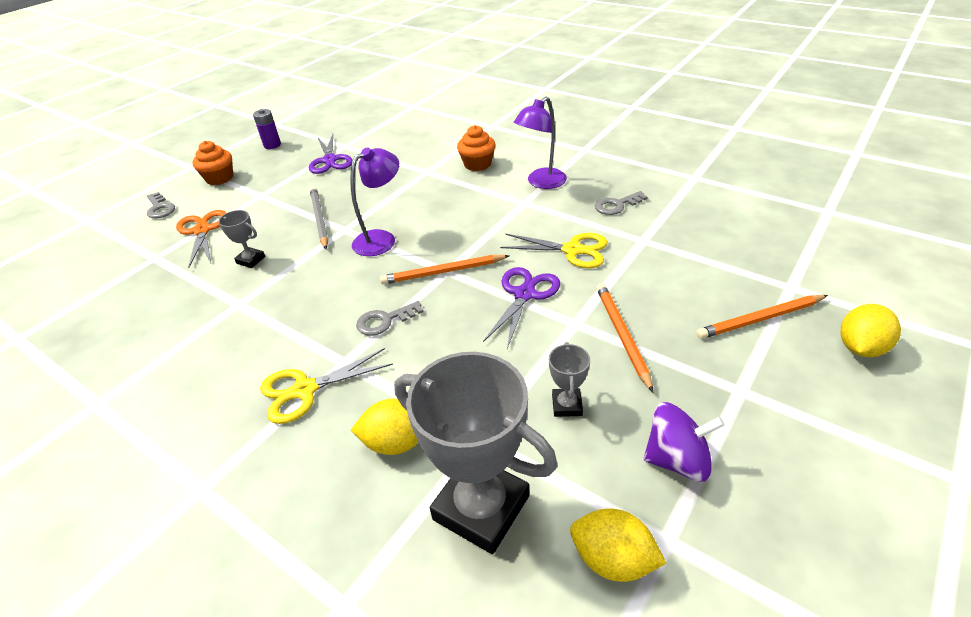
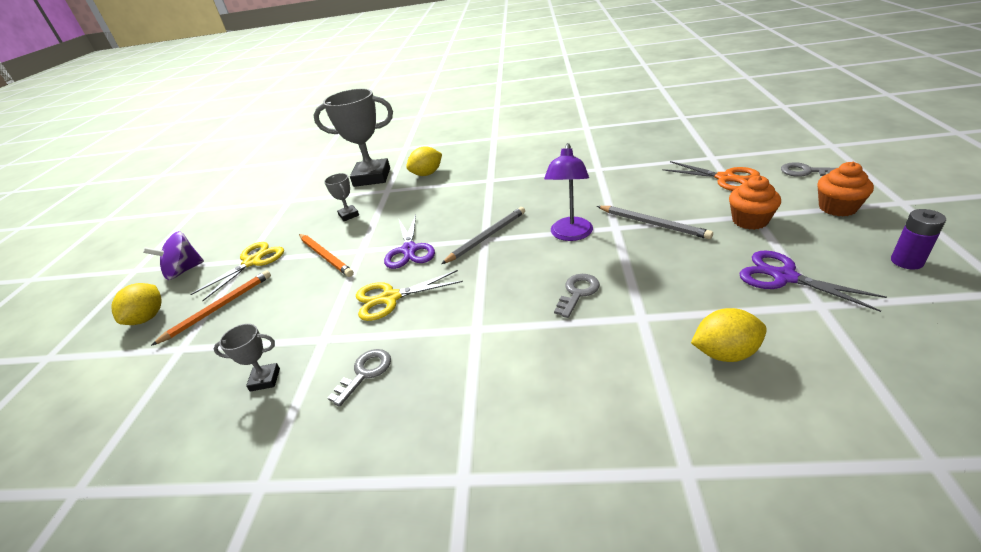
camera: 150 degrees right, 5 degrees down
grey trophy [218,210,265,268] -> grey trophy moved to [213,324,280,392]
yellow scissors [260,348,393,424] -> yellow scissors moved to [190,242,284,301]
grey key [356,301,424,336] -> grey key moved to [554,274,600,318]
orange pencil [380,255,509,284] -> grey pencil [441,207,525,264]
orange cupcake [457,125,495,171] -> orange cupcake moved to [729,176,781,230]
purple lamp [514,96,567,189] -> none
yellow lemon [570,509,666,582] -> yellow lemon moved to [691,308,767,362]
purple spinning top [644,402,725,482] -> purple spinning top moved to [143,231,204,280]

